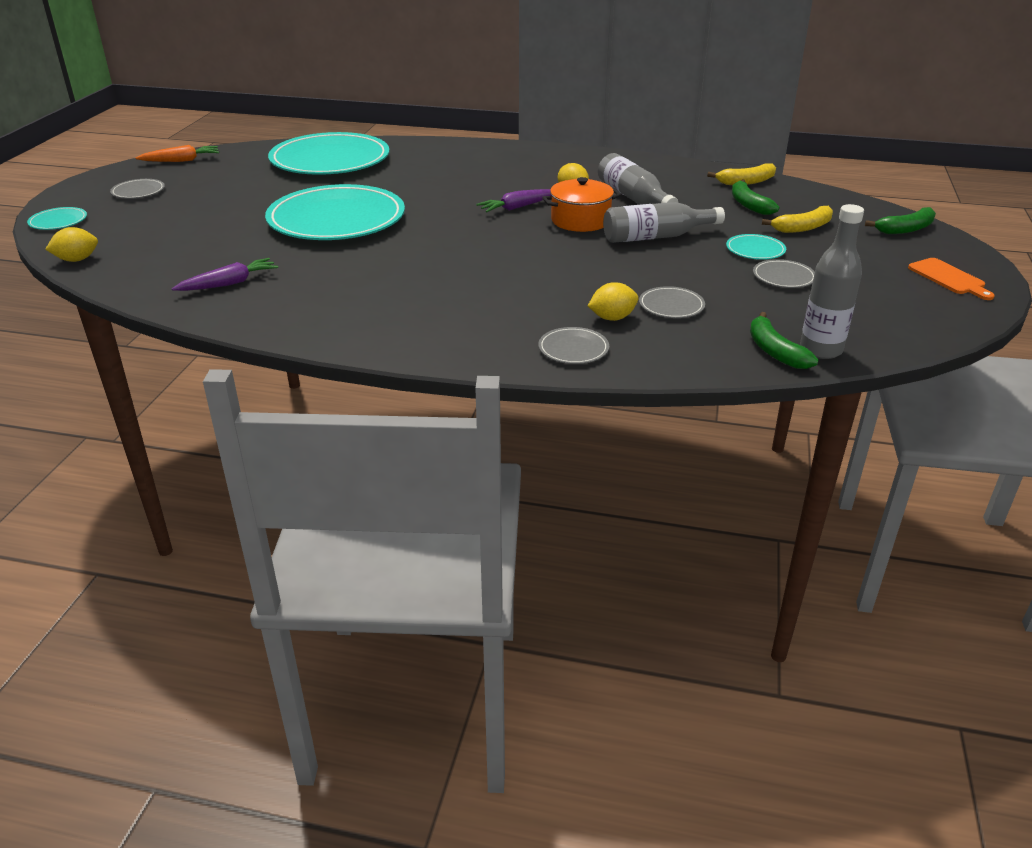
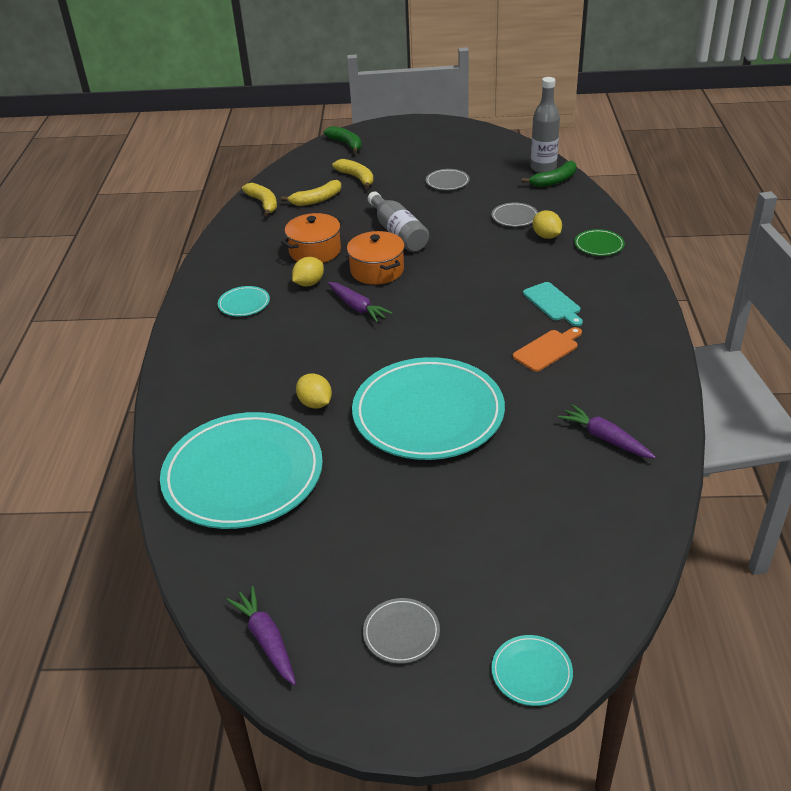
camera: 100 degrees left, 5 degrees up
yellow lemon [45,227,98,262] -> yellow lemon moved to [296,373,332,409]
orange carrot [135,145,219,162] -> purple carrot [226,586,296,685]
grey plate [538,327,609,364] -> green plate [574,229,625,256]
grey bottle [598,153,678,204] -> orange pot [281,213,344,263]
turquoise plate [726,234,786,260] -> turquoise plate moved to [218,286,270,316]
green banana [732,180,779,215] -> yellow banana [281,180,341,206]
orange cutting board [908,258,995,300] -> orange cutting board moved to [513,327,582,372]
none -> turquoise cutting board [523,282,583,327]

